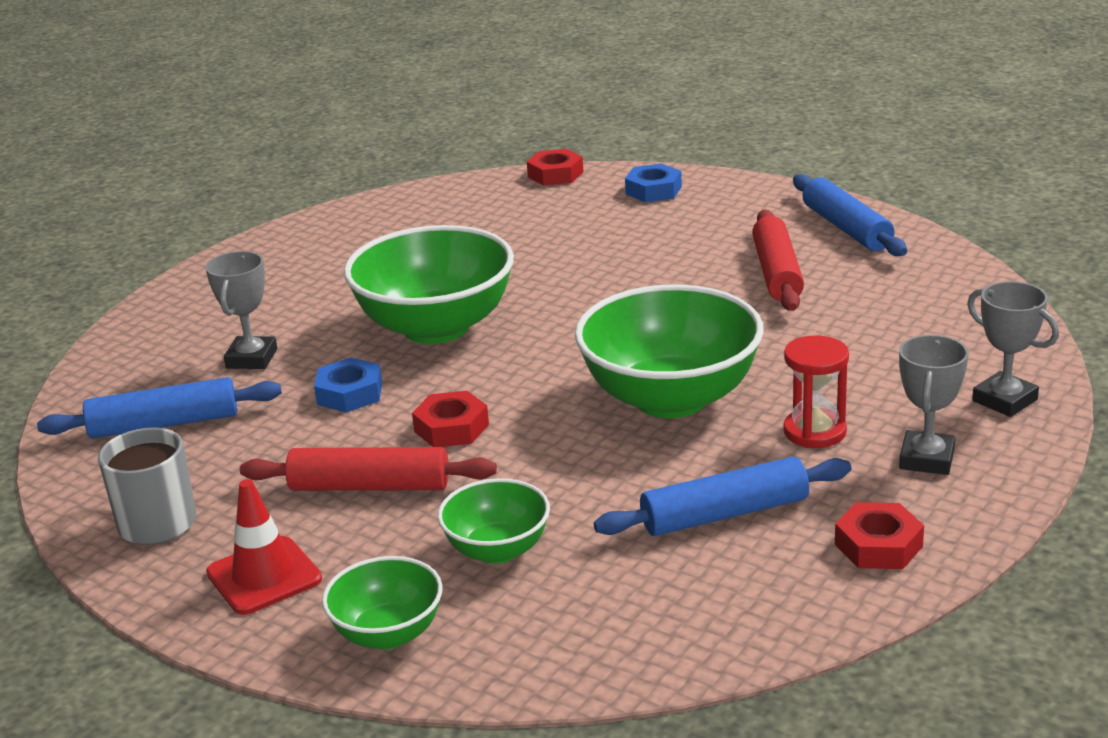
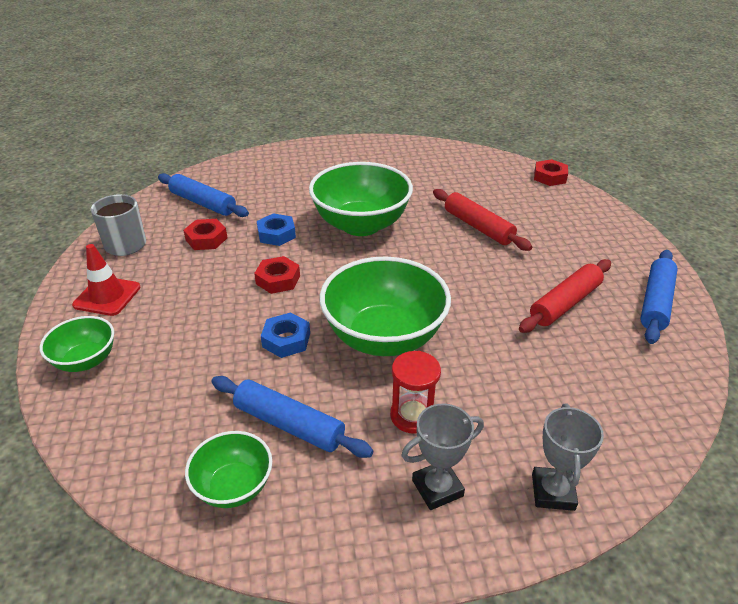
camera: 45 degrees right, 10 degrees up
grey trophy [206,251,277,369] -> none
red rolling pin [240,447,497,491] -> red rolling pin moved to [433,189,532,251]
green bowl [438,478,550,564] -> green bowl moved to [185,431,272,508]
blue nut [625,163,682,202] -> blue nut moved to [261,312,310,358]
red nut [835,502,924,569] -> red nut moved to [183,219,227,250]

